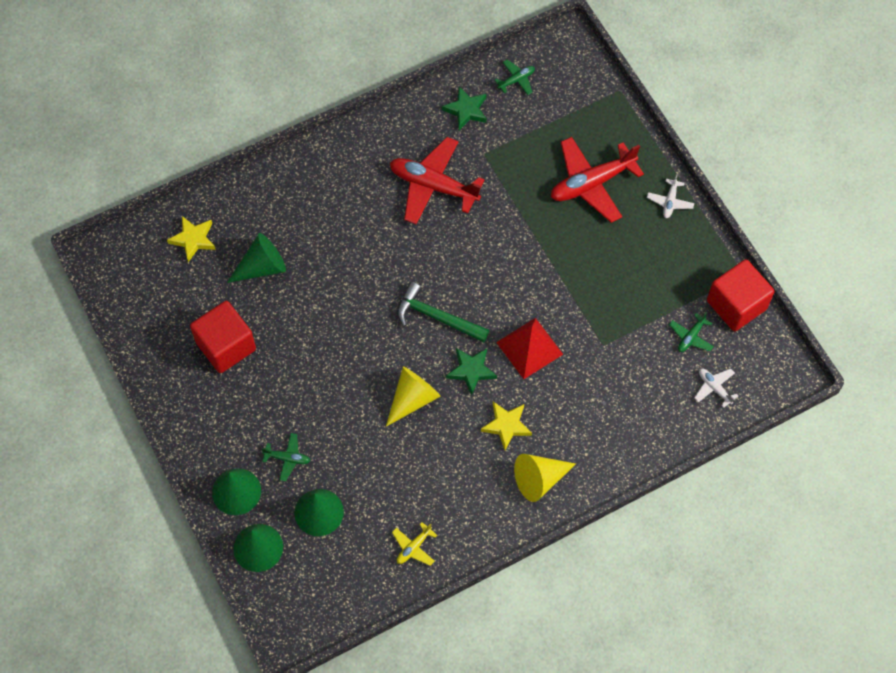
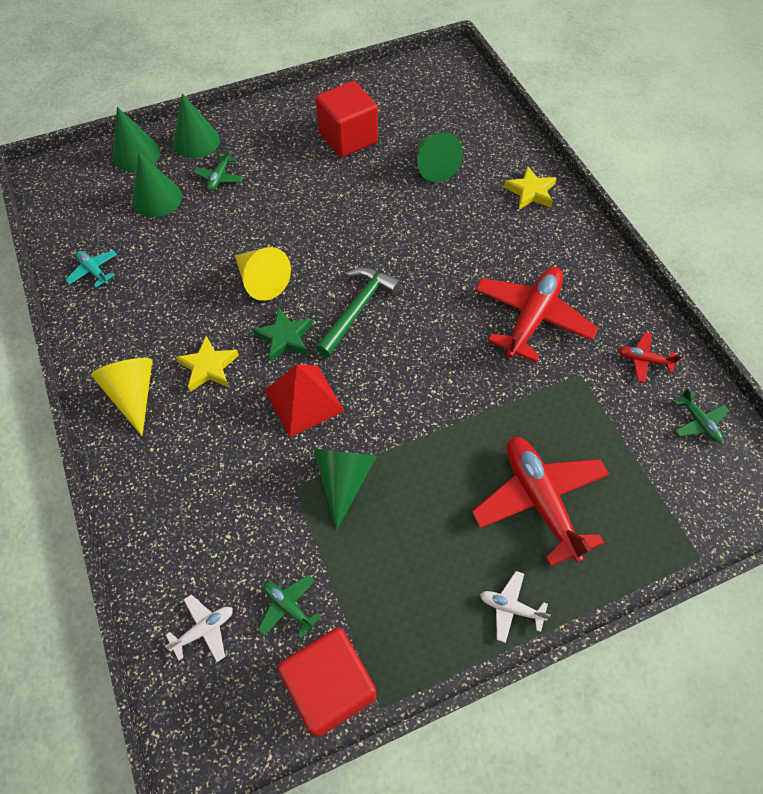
camera: 95 degrees right, 5 degrees down
yellow star [167,216,216,262] -> yellow star moved to [504,166,556,209]
yellow plane [392,522,437,566] -> turquoise plane [66,250,117,287]
green star [442,87,487,130] -> red plane [619,332,682,383]
none -> green cone [313,449,377,530]

